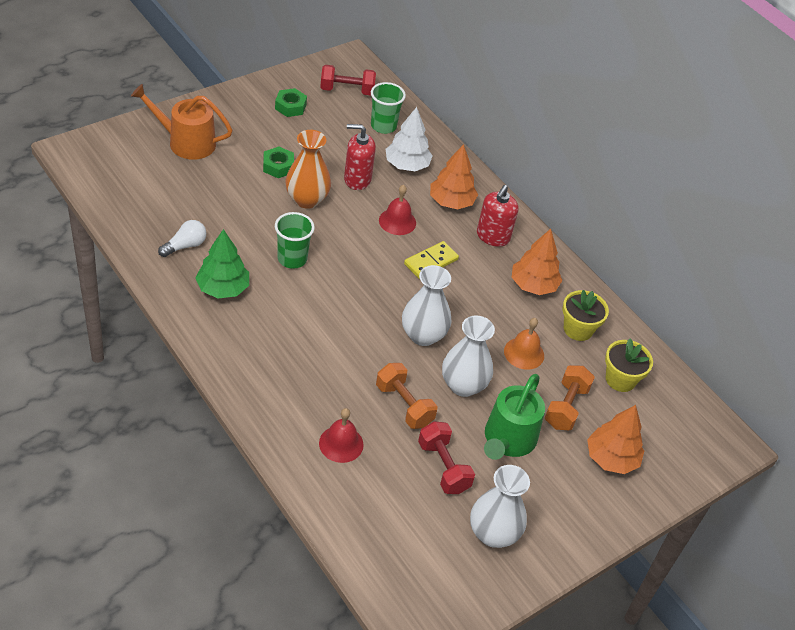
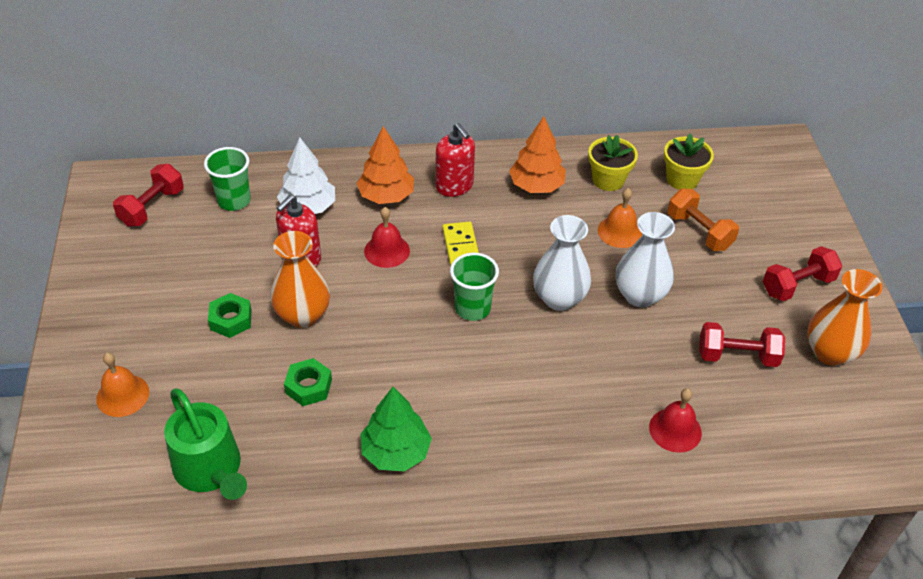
camera: 55 degrees left, 0 degrees up
orange watering can [131,84,233,160] -> orange bell [96,353,149,417]
white light bulb [158,220,206,257] -> none
green nut [275,88,307,117] -> green nut moved to [284,358,332,406]
green cup [275,212,315,269] -> green cup moved to [450,253,499,321]
orange dumbbell [376,363,437,429] -> none
white vase [470,465,530,548] -> orange vase [807,269,882,366]
green watering can [484,374,545,460] -> green watering can moved to [164,388,247,500]
orange tree [587,405,644,474] -> none
none -> red dumbbell [763,246,842,301]

